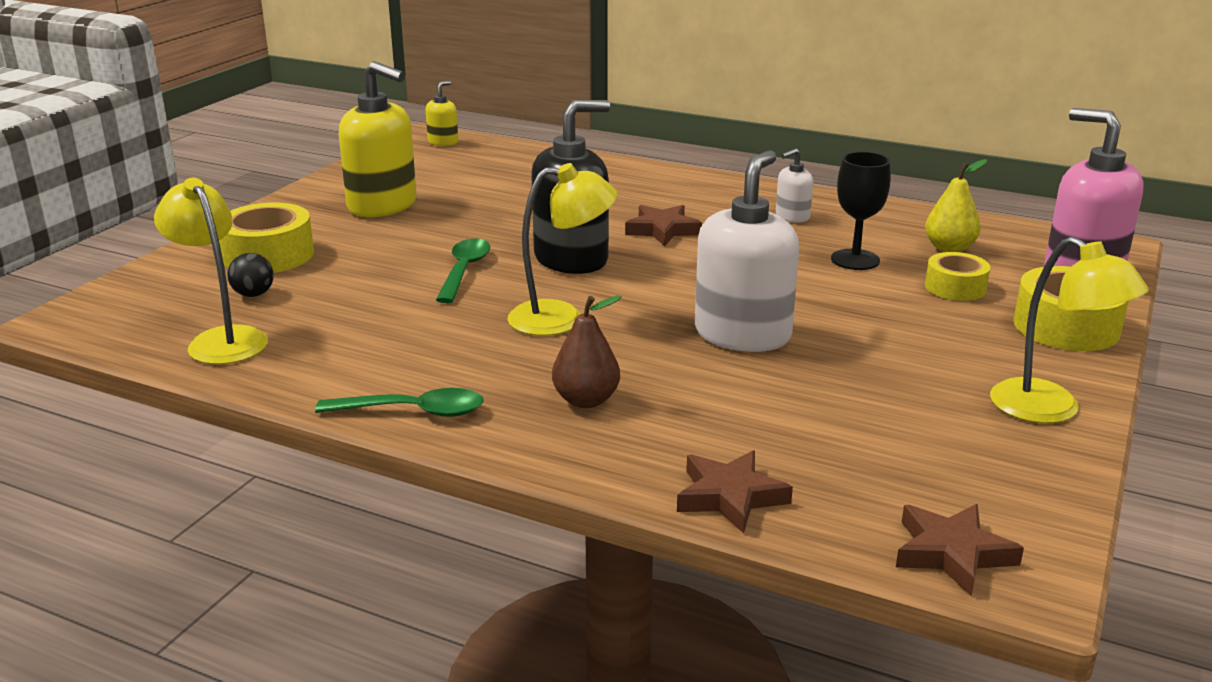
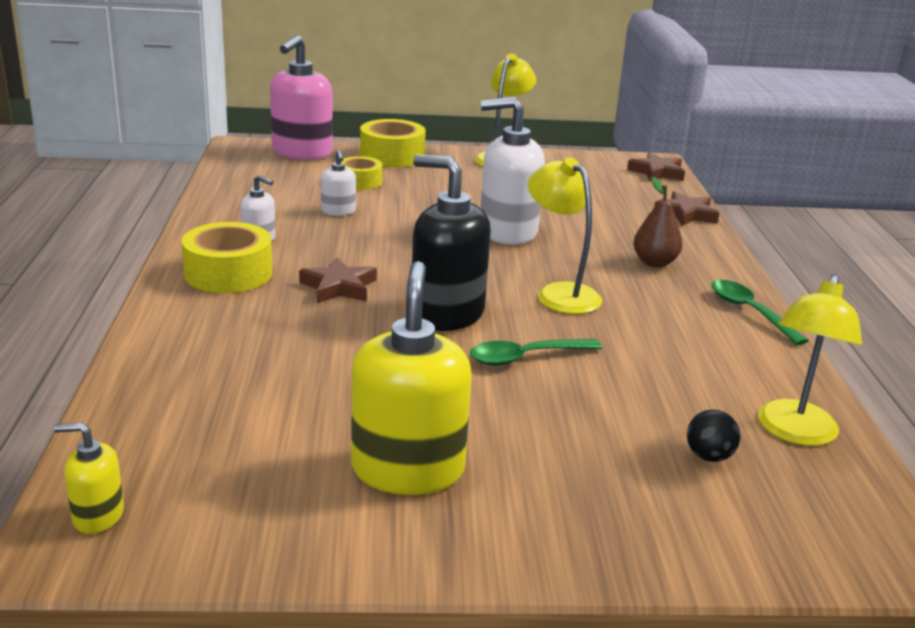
camera: 120 degrees left, 0 degrees up
yellow tape [219,202,314,273] -> yellow tape moved to [182,222,272,293]
black goblet [831,152,891,270] -> white soap dispenser [321,150,356,216]
yellow pear [925,159,987,252] -> none

